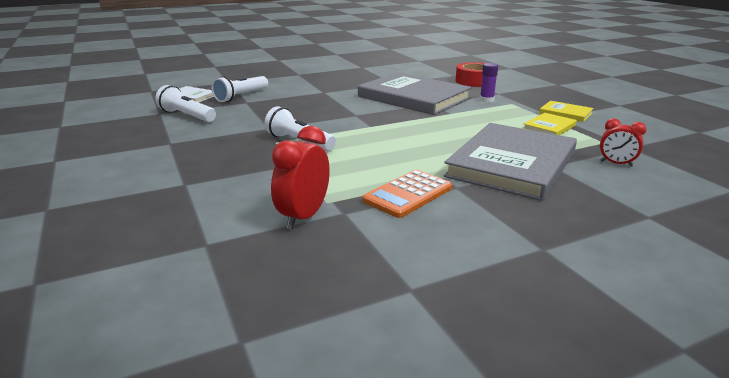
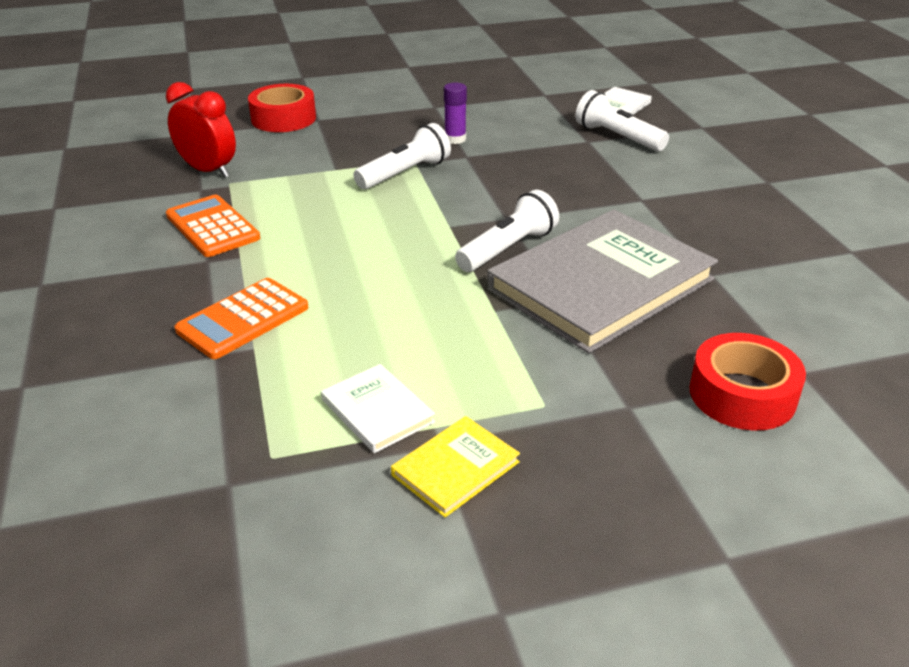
camera: 100 degrees right, 10 degrees up
white flashlight [155,85,216,122] -> white flashlight moved to [455,190,559,272]
grey book [443,123,577,201] -> orange calculator [175,278,308,359]
purple glue stick [480,63,498,103] -> purple glue stick moved to [444,83,467,144]
yellow book [523,113,577,135] -> white book [321,364,435,453]
red clock [600,118,646,167] -> none
none -> red tape [248,84,316,132]

